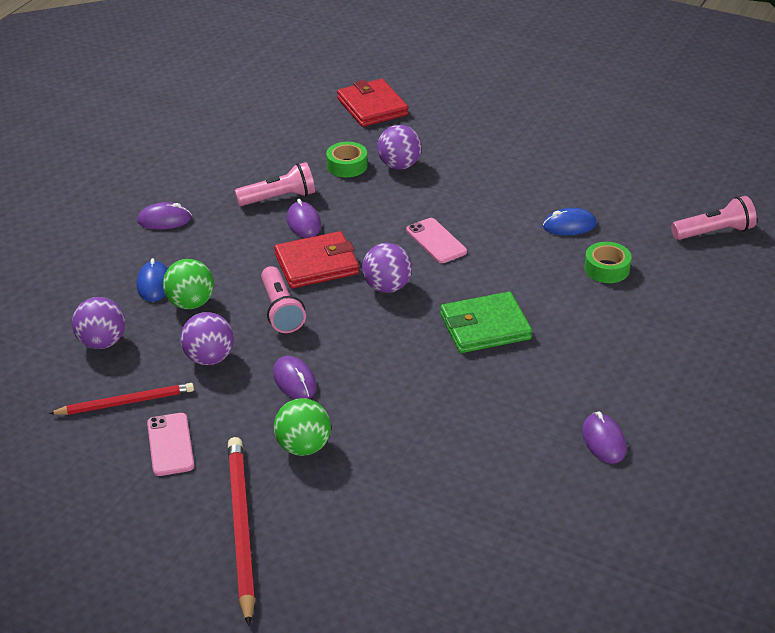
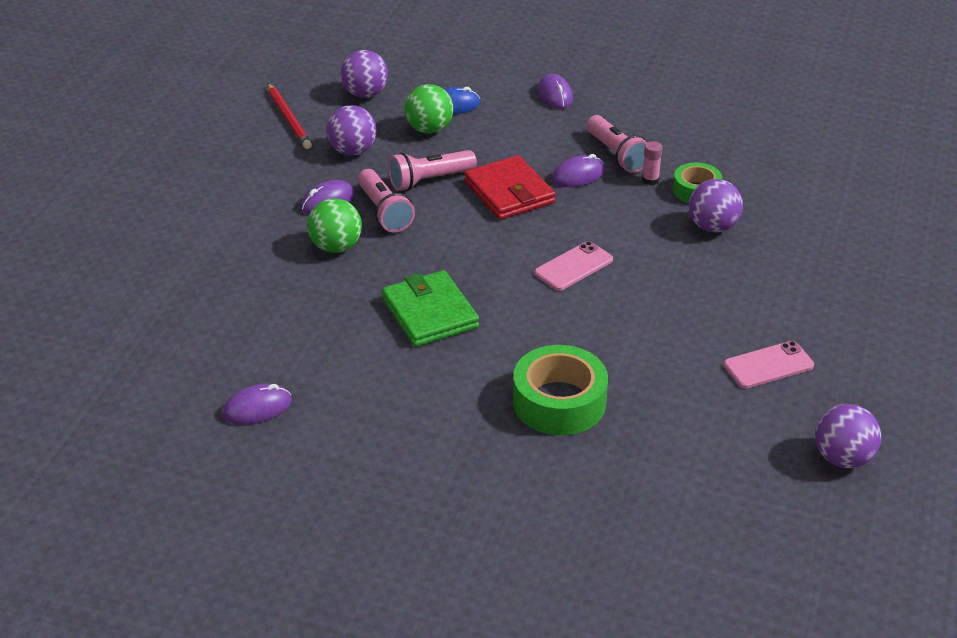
camera: 80 degrees right, 0 degrees up
pink phone [147,413,194,476] -> pink phone moved to [724,341,814,389]
red pencil [228,437,255,626] -> none
green ball [274,398,331,456] -> green ball moved to [307,198,362,253]
red wallet [337,79,408,127] -> none
purple ball [362,243,412,293] -> purple ball moved to [815,404,881,468]
blue mouse [543,208,597,235] -> none
green tape [584,242,632,283] -> green tape [513,345,608,435], size x1.66
pink flashlight [671,196,757,240] -> pink flashlight moved to [358,169,415,233]
none -> pink glue stick [642,141,663,185]

